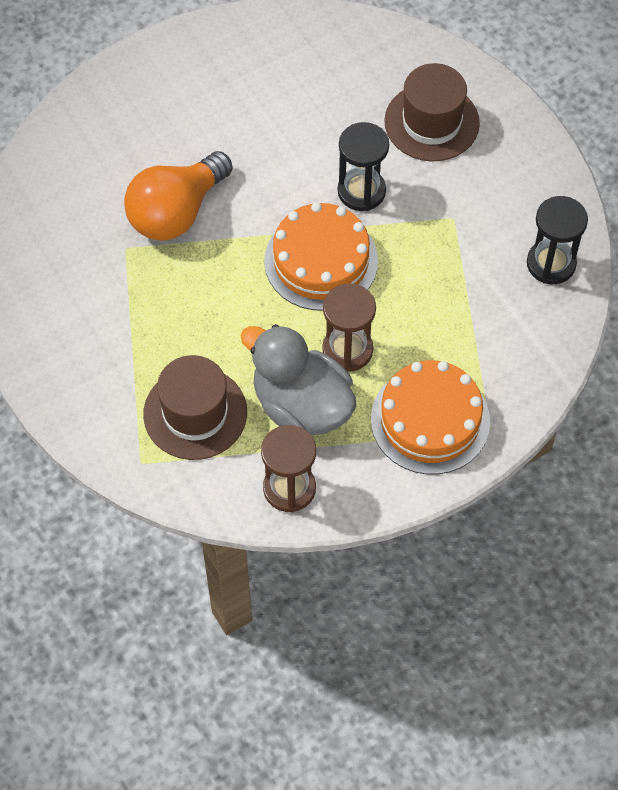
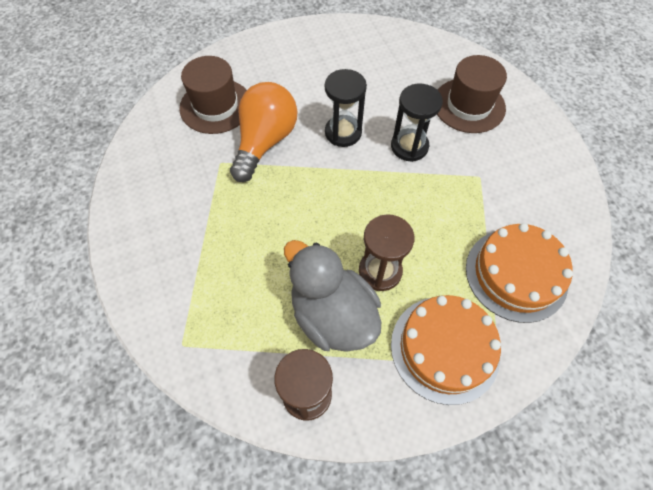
camera: 10 degrees right, 0 degrees up
orange light bulb [124,151,232,241] -> orange light bulb turned 150 degrees clockwise [230,82,297,182]
brown hat [143,355,247,460] -> brown hat moved to [179,56,247,134]
orange cake [264,202,378,311] -> orange cake moved to [466,223,573,323]
black hourglass [527,196,588,284] -> black hourglass moved to [325,69,367,147]

